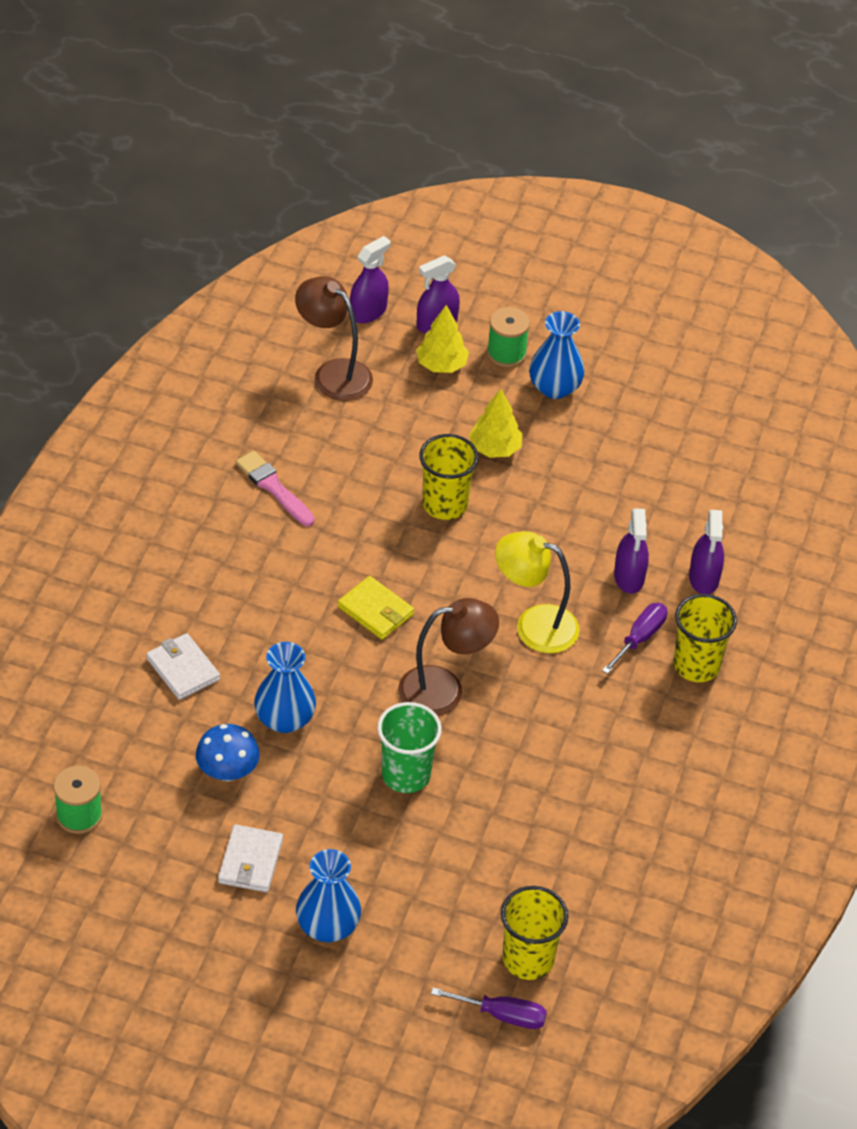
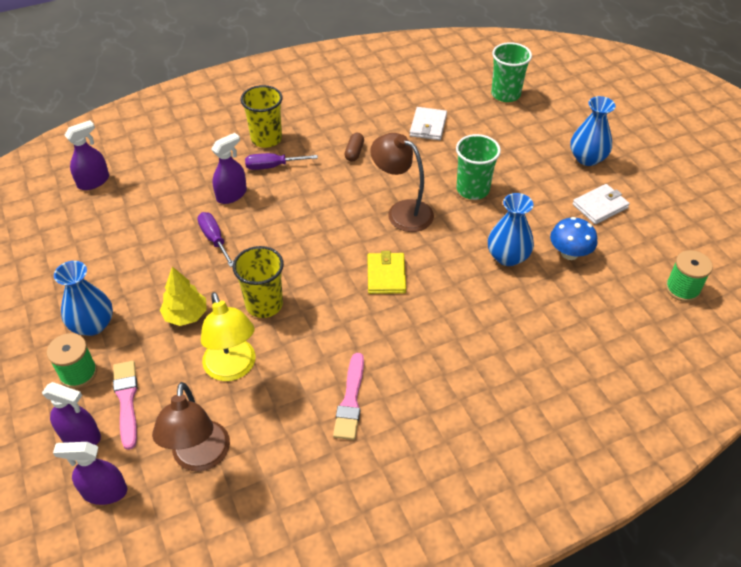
camera: 130 degrees left, 0 degrees up
white wallet [146,633,220,700] -> white wallet moved to [410,107,447,140]
yellow tree [416,305,469,373] -> pink brush [113,361,138,450]
purple screwdriver [431,988,547,1029] -> purple screwdriver moved to [197,212,233,267]
yellow lamp [495,531,580,653] -> yellow lamp moved to [201,292,256,381]
yellow cup [501,886,568,980] -> green cup [491,42,532,102]
purple spray bottle [689,510,724,594] -> purple spray bottle moved to [64,120,109,190]
none -> brown capsule [345,133,364,162]

